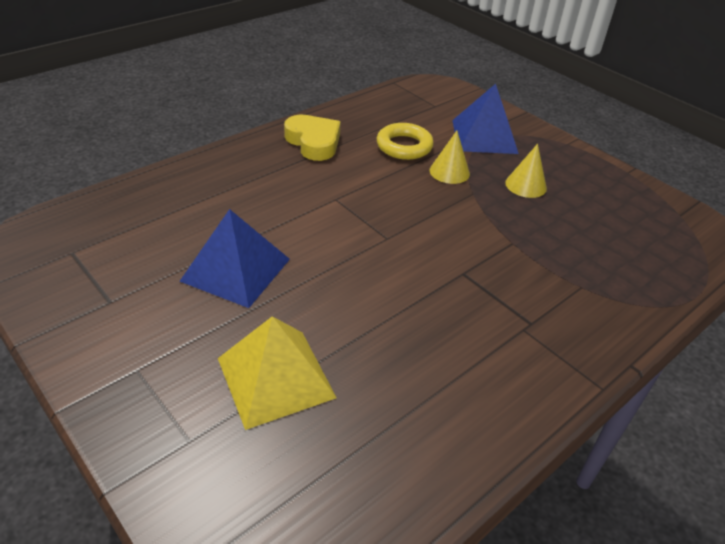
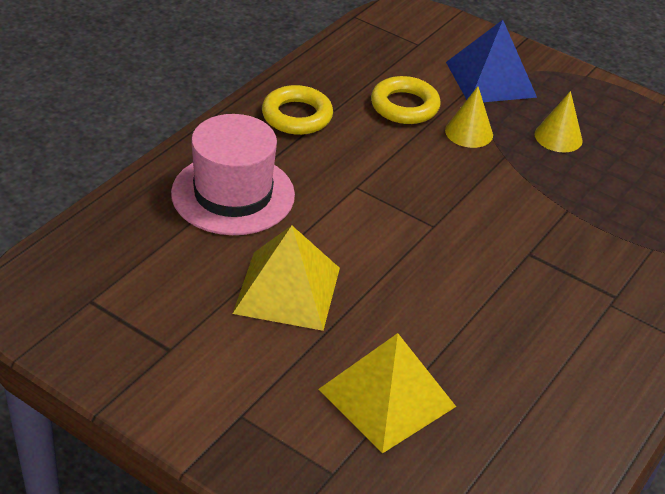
camera: 15 degrees left, 0 degrees up
blue pyramid [180,209,290,308] -> yellow pyramid [233,225,340,331]
yellow heart [284,115,340,161] -> yellow ring [262,85,333,135]
none -> pink hat [171,114,295,235]

